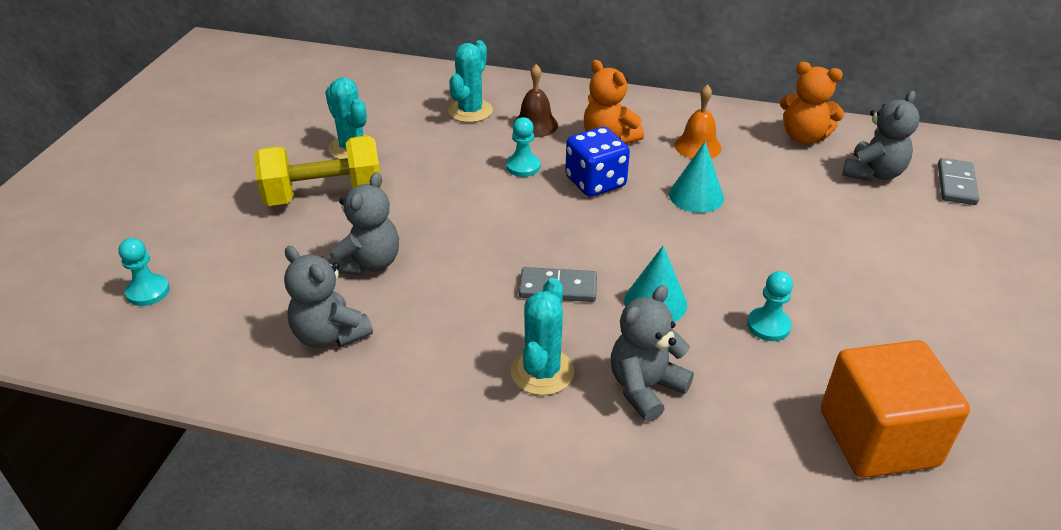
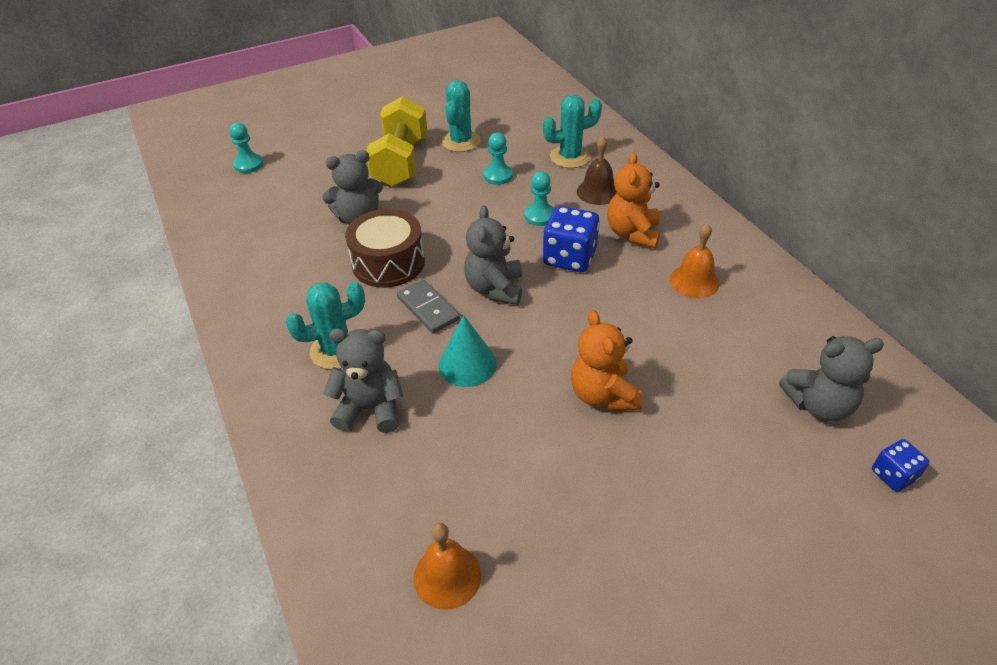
camera: 50 degrees right, 5 degrees up
yellow dumbbell [254,135,382,206] -> yellow dumbbell turned 60 degrees clockwise [366,96,427,187]
grey teddy bear [284,246,373,348] -> grey teddy bear moved to [464,206,522,305]
turquoise cone [669,142,724,213] -> none
turquoise pawn [747,271,793,341] -> turquoise pawn moved to [484,132,513,185]
orange teddy bear [780,62,845,144] -> orange teddy bear moved to [571,310,642,411]
orange cube [821,340,970,478] -> orange bell [413,523,482,610]
grey domino [938,158,979,205] -> blue dice [872,439,930,492]
none -> brown drum [345,209,425,288]

